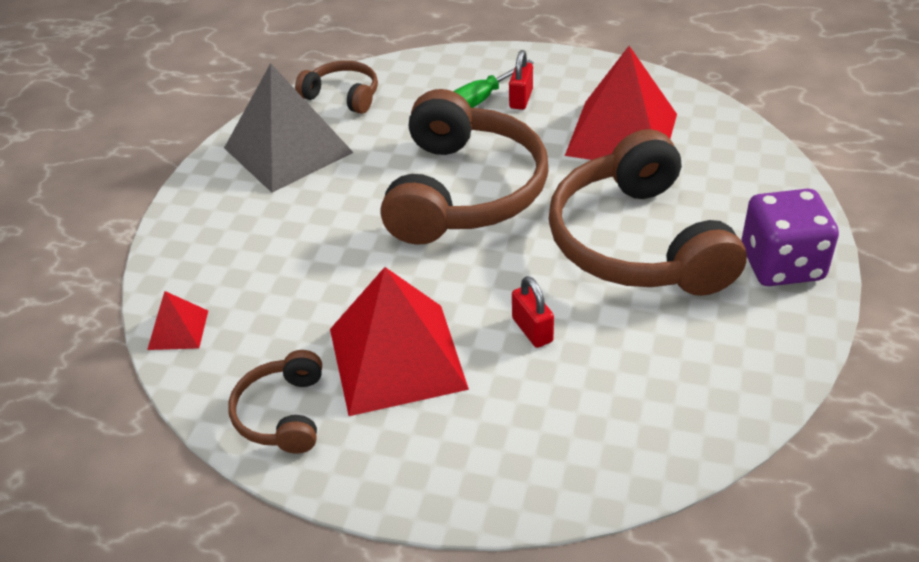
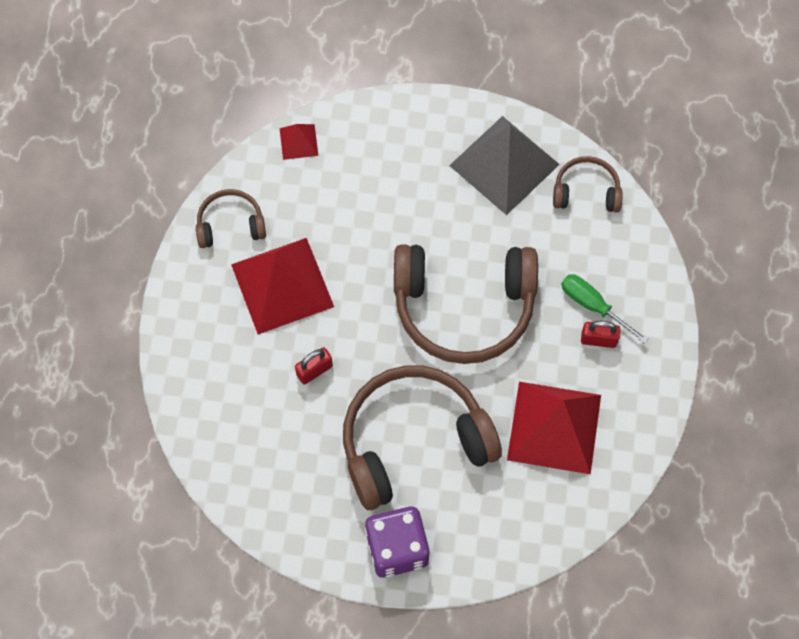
camera: 80 degrees right, 25 degrees up
brown headphones [295,61,378,114] -> brown headphones turned 105 degrees counterclockwise [553,156,623,212]

